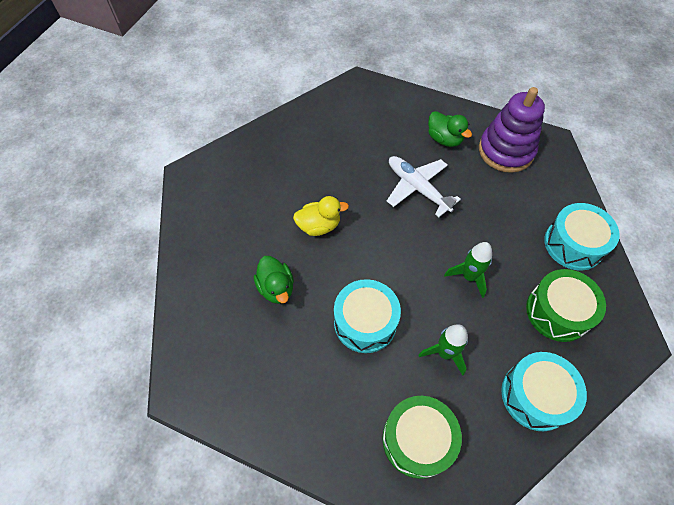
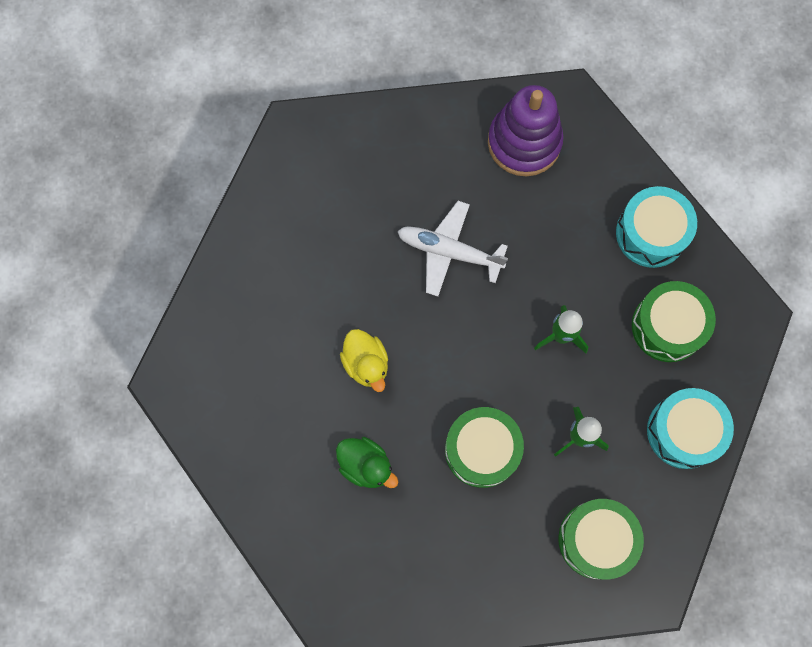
camera: 30 degrees left, 15 degrees up
yellow duck [293,196,349,236] -> yellow duck turned 105 degrees clockwise [340,329,388,392]
turquoise drum [334,279,401,353] -> green drum [445,407,524,488]
green duck [428,111,472,147] -> none

